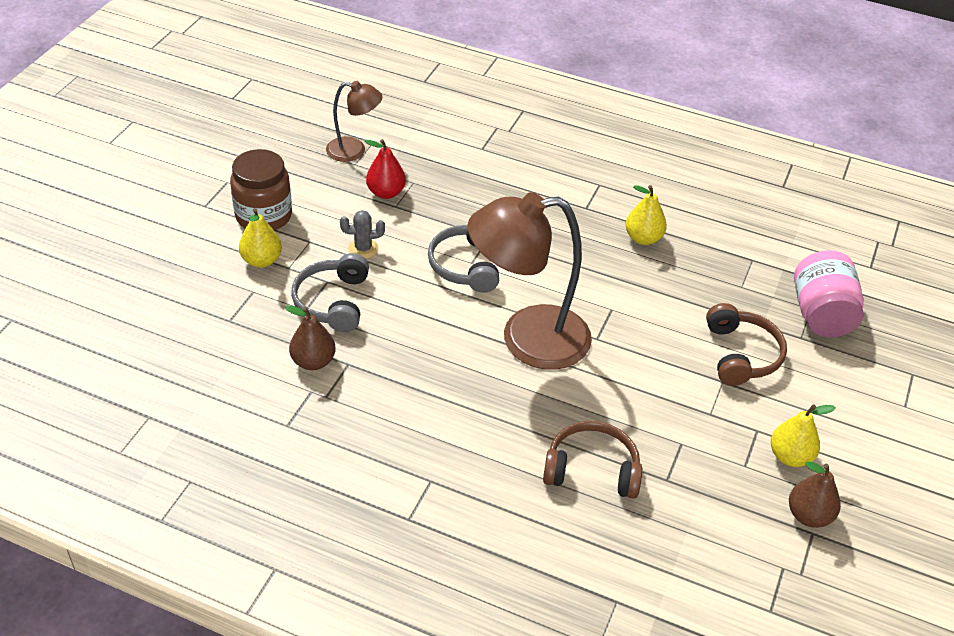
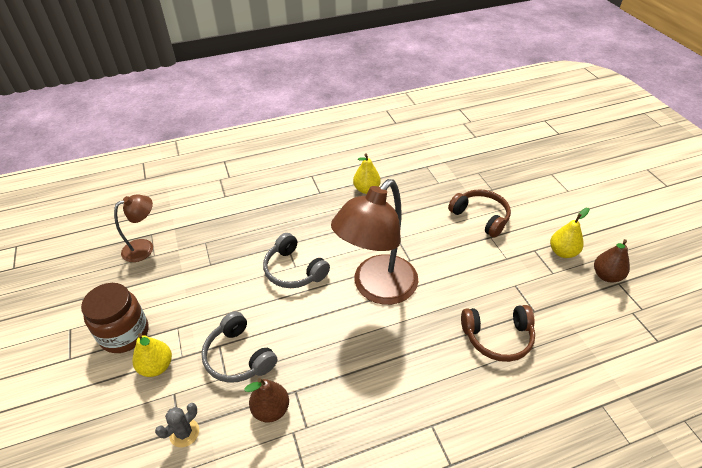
camera: 40 degrees left, 0 degrees up
grey cactus [340,210,385,259] -> grey cactus moved to [155,403,199,447]
red pear [365,139,406,199] -> none
brown headphones [543,421,642,499] -> brown headphones turned 150 degrees counterclockwise [461,305,535,362]
pink jar [794,251,864,337] -> none

